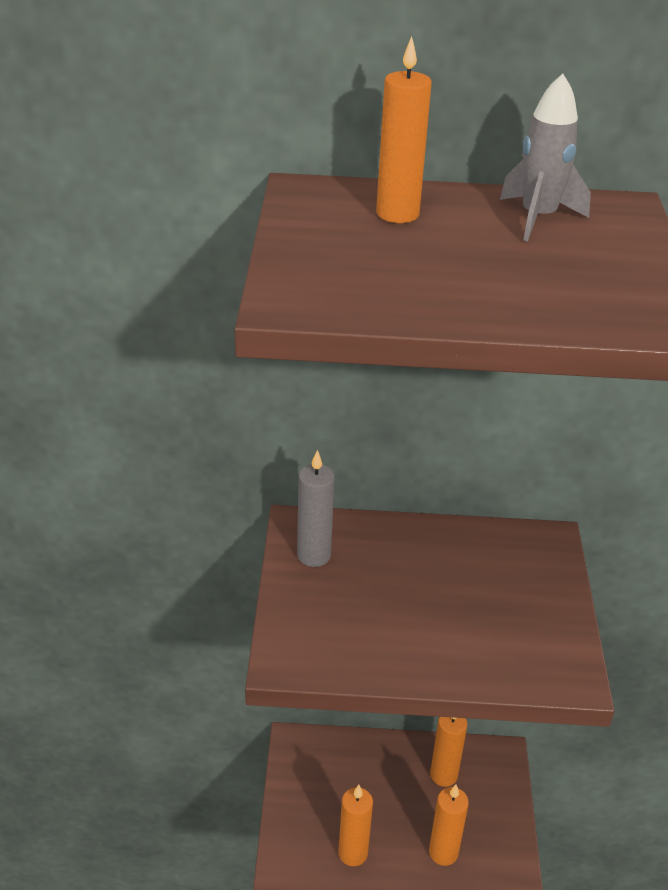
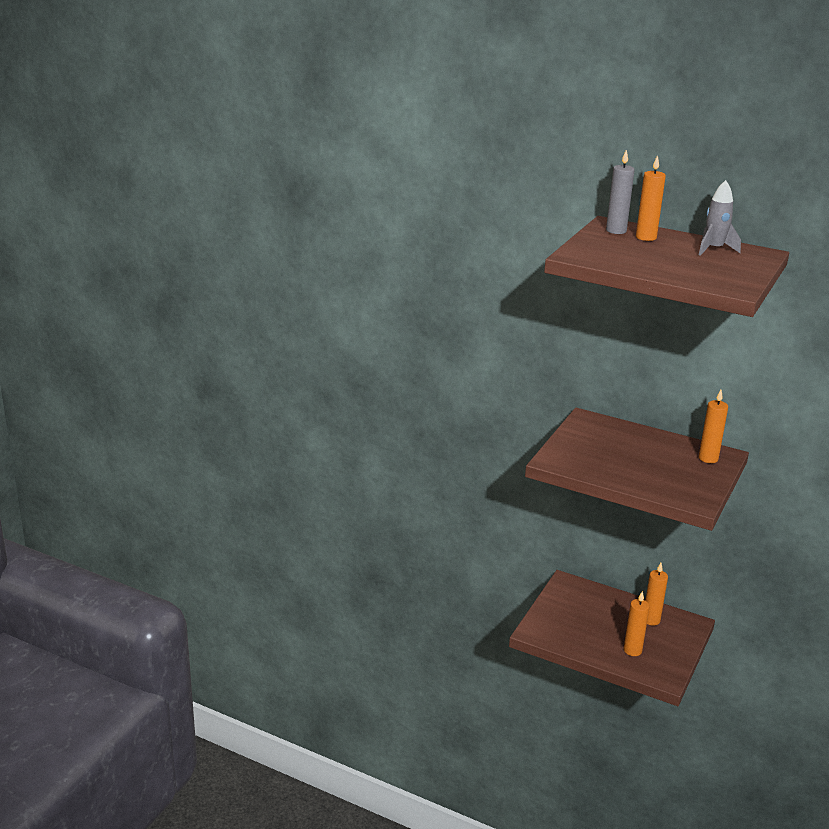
camera: 25 degrees right, 10 degrees down
grey candle [297,450,335,567] -> grey candle moved to [606,149,635,234]
orange candle [338,785,373,866] -> orange candle moved to [699,390,728,463]

